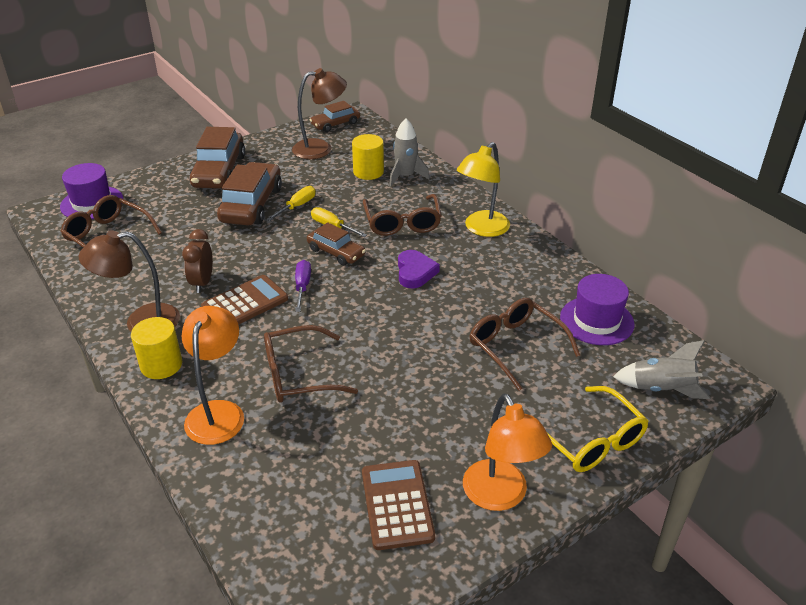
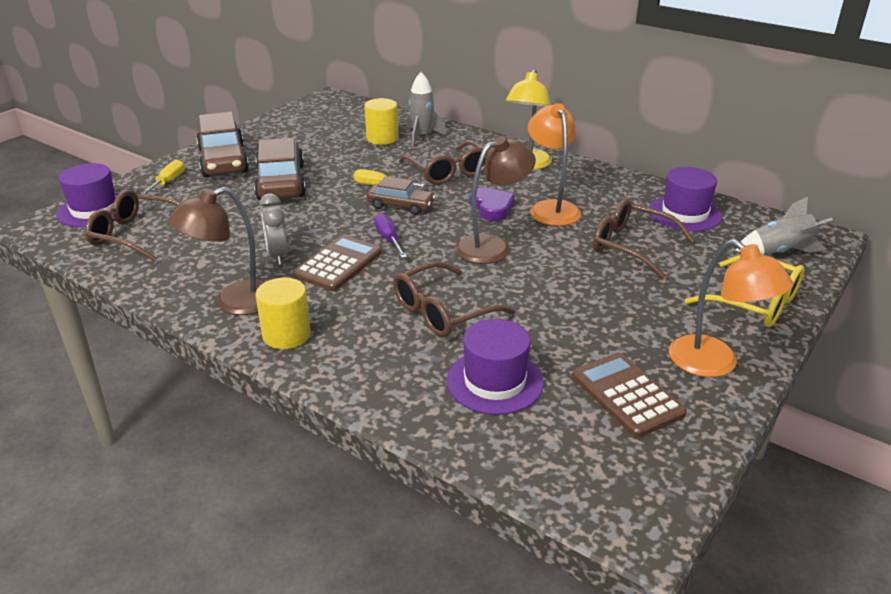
camera: 20 degrees left, 5 degrees down
orange lamp [181,306,244,445] -> orange lamp moved to [528,103,581,226]
brown clock [182,229,213,293] -> grey clock [259,193,288,265]
yellow screwdriver [267,186,316,221] -> yellow screwdriver moved to [141,160,185,195]
brown lamp [292,68,347,159] -> brown lamp moved to [455,136,536,264]
brown car [310,101,360,132] -> none
none -> purple hat [446,319,544,415]

